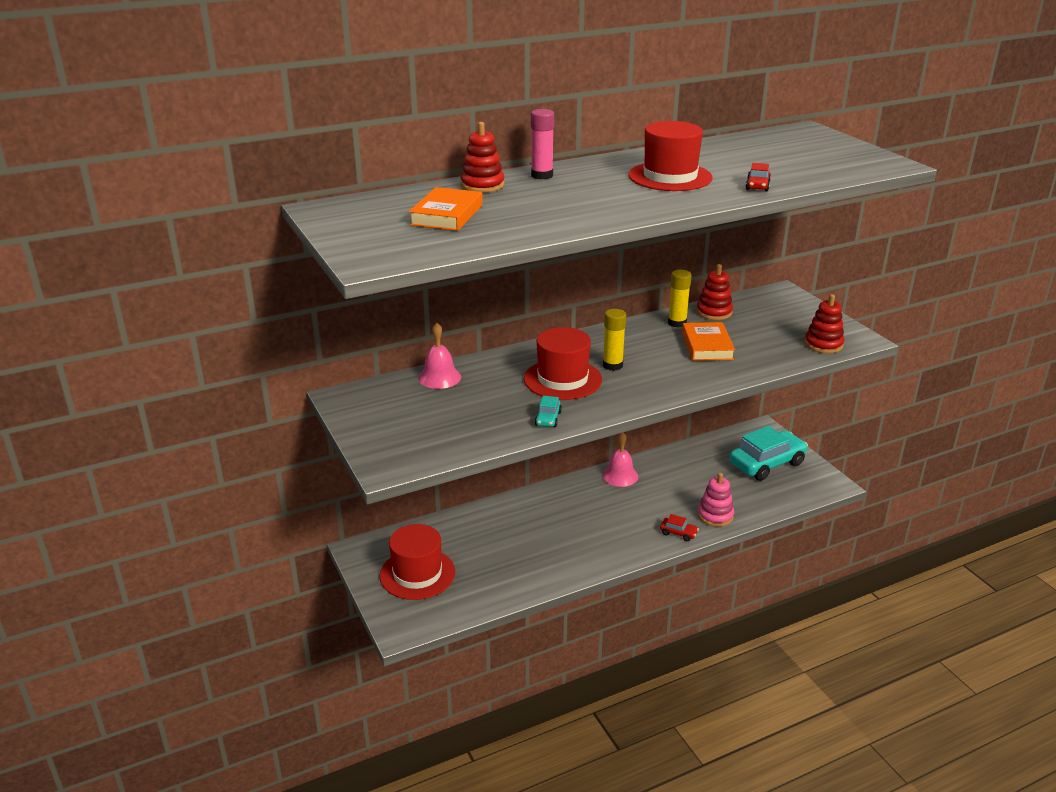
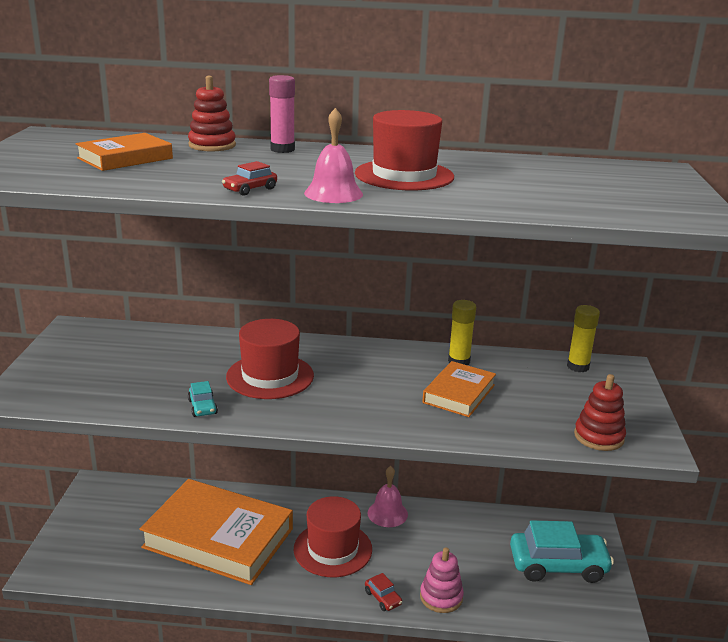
camera: 30 degrees right, 5 degrees down
red hat [380,524,455,600] -> red hat moved to [294,496,372,577]
pink bell [418,323,461,389] -> pink bell moved to [304,108,363,203]
turquoise car [535,396,562,427] -> turquoise car turned 60 degrees counterclockwise [188,381,218,417]
yellow glue stick [603,309,626,371] -> yellow glue stick moved to [567,305,600,372]
red stacking toy [696,264,733,320] -> none
red car [746,163,771,191] -> red car moved to [222,161,277,196]
none -> orange book [139,479,293,585]

